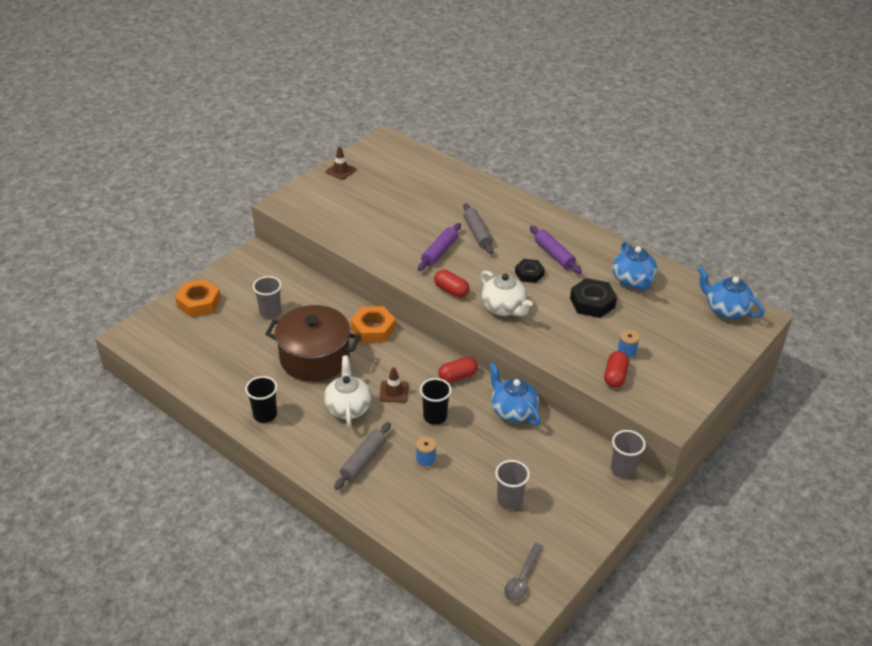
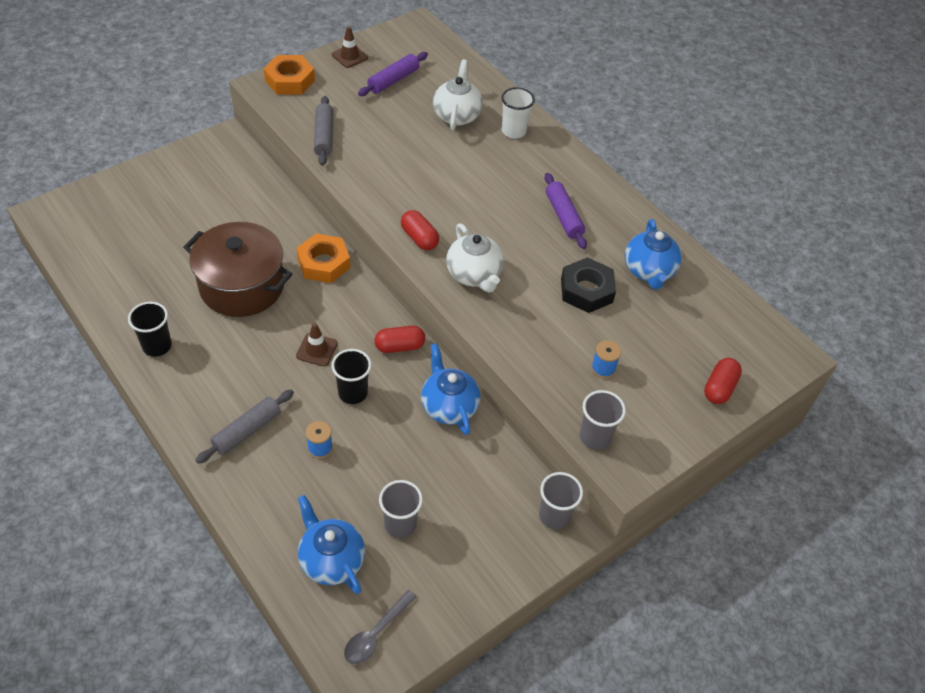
camera: 10 degrees right, 10 degrees up
orange nut [175,279,221,317] -> orange nut moved to [263,55,315,95]
grey cup [253,276,282,319] -> grey cup moved to [580,390,626,450]
white teapot [324,356,372,427] -> white teapot moved to [433,60,483,130]
purple rolling pin [418,223,461,271] -> purple rolling pin moved to [358,52,428,96]
grey rolling pin [463,203,493,254] -> grey rolling pin moved to [314,96,334,166]
black nut [515,259,545,283] -> none
red capsule [604,351,629,388] -> red capsule moved to [704,358,742,404]
blue teapot [698,267,764,319] -> blue teapot moved to [298,495,365,594]
none -> white cup [501,87,535,139]

